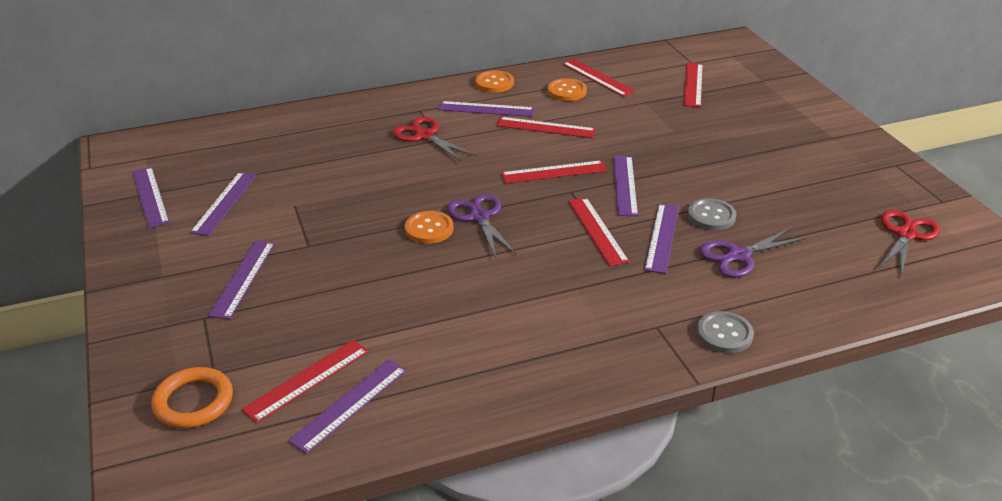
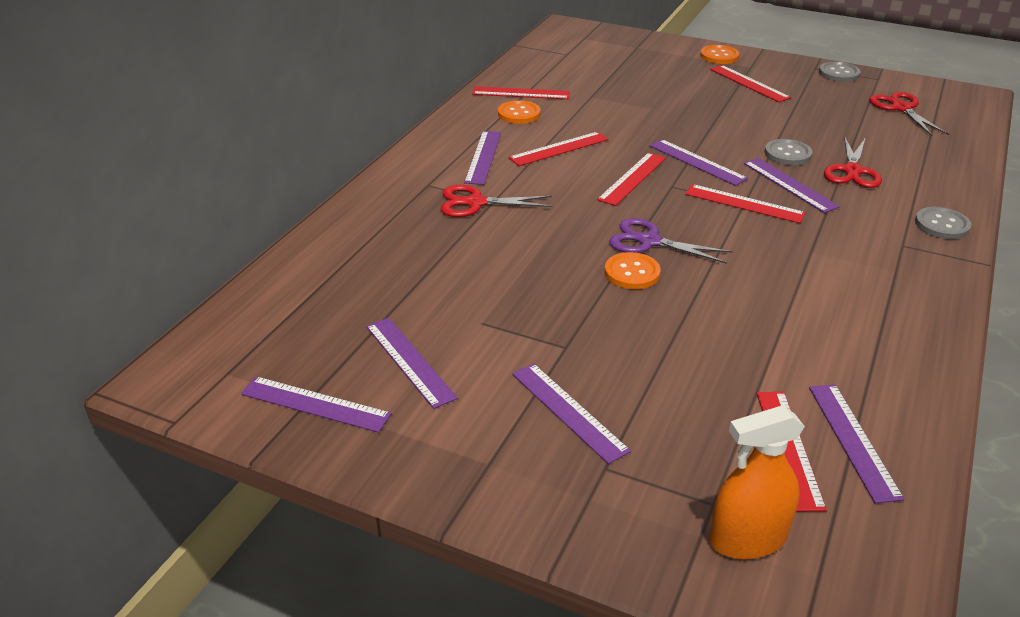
camera: 45 degrees left, 0 degrees up
orange ring [151,367,233,428] -> orange spray bottle [710,405,805,559]
purple ruler [438,101,535,117] -> purple ruler turned 45 degrees counterclockwise [464,131,501,185]
orange button [475,70,514,93] -> orange button moved to [700,45,739,64]
red ruler [684,63,703,107] -> red ruler moved to [710,65,791,102]
purple scissors [699,228,806,278] -> red scissors [824,136,882,188]
none -> grey button [819,62,861,82]

